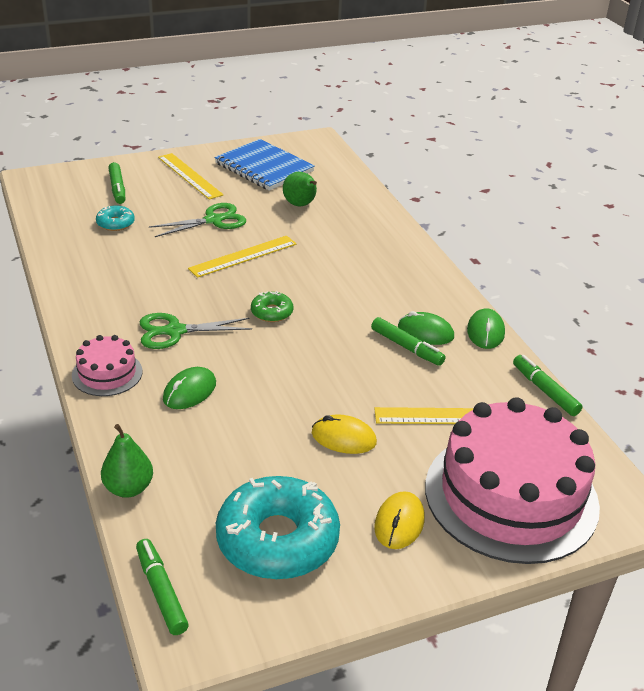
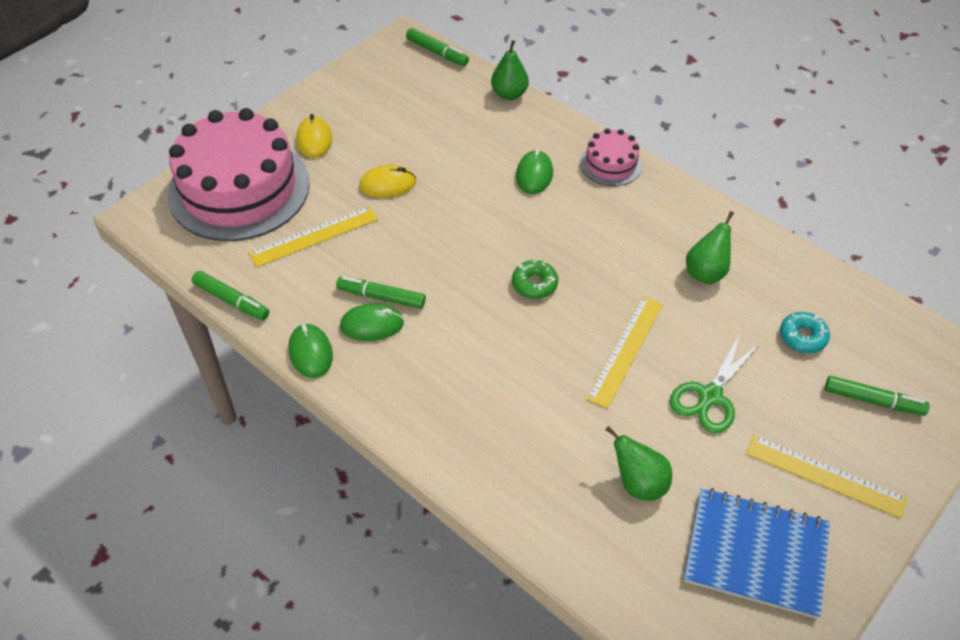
camera: 155 degrees right, 15 degrees up
green marker [109,162,125,204] -> green marker turned 150 degrees clockwise [825,376,929,416]
green scissors [140,313,252,349] -> none
turquoise donut [216,476,340,580] -> none
none -> green pear [686,211,734,284]

